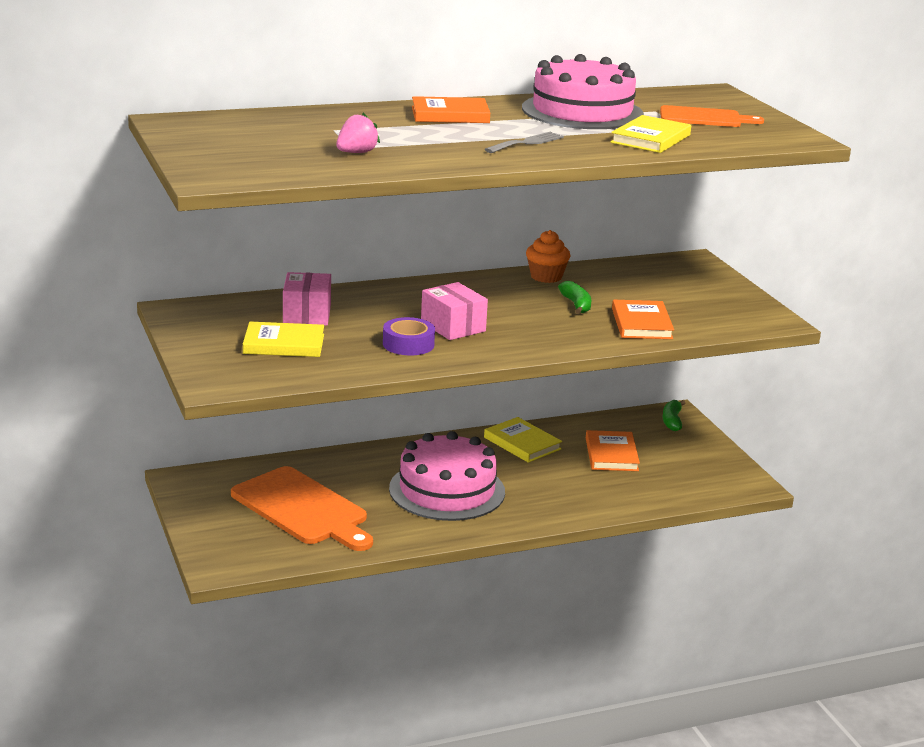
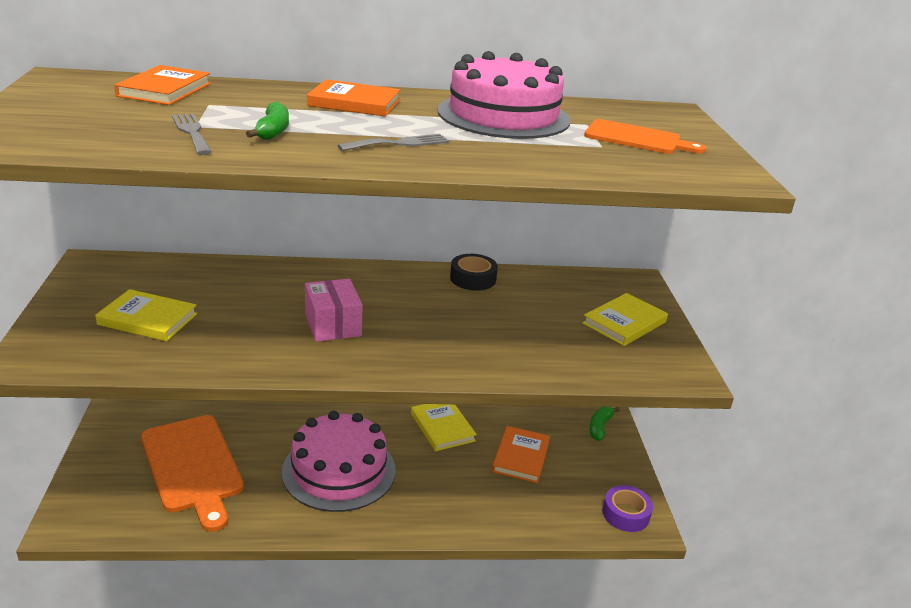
camera: 15 degrees right, 5 degrees up
pink box [283,272,331,326] -> none
pink strawberry [336,113,380,153] -> grey fork [172,113,212,155]
purple tape [383,317,435,356] -> purple tape moved to [602,485,653,532]
orange cupcake [526,230,570,283] -> black tape [450,254,498,290]
green banana [558,281,591,314] -> green banana moved to [246,102,289,140]
yellow book [611,115,691,153] -> yellow book moved to [583,293,668,346]
orange book [612,300,674,339] -> orange book moved to [114,65,211,105]

